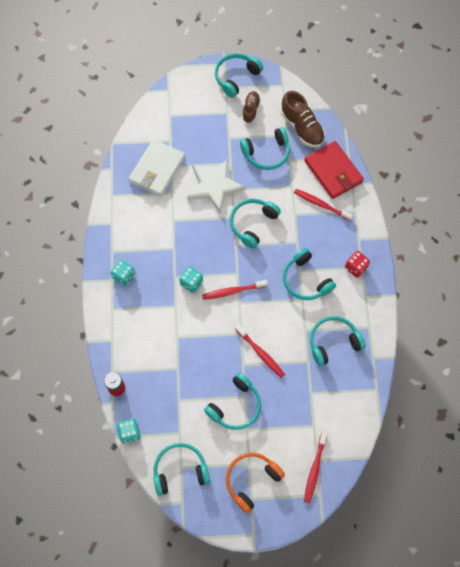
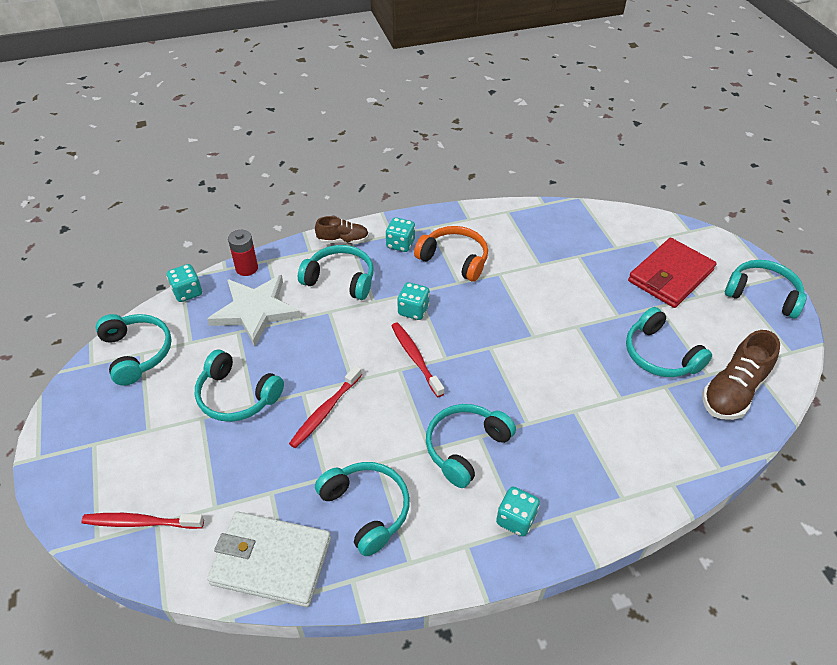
camera: 75 degrees right, 20 degrees down
white wallet [129,139,185,197] -> white wallet moved to [207,511,331,607]
white star [187,159,246,214] -> white star moved to [207,275,301,346]
orange headphones [226,453,285,513] -> orange headphones moved to [414,226,488,282]
turquoise headphones [230,199,281,249] -> turquoise headphones moved to [298,245,374,300]
brown shoe [242,91,261,123] -> brown shoe moved to [315,216,369,244]
red toothbrush [294,189,353,221] -> none
red wallet [304,141,364,199] -> red wallet moved to [628,238,717,308]
red dice [345,251,370,278] -> turquoise dice [496,487,540,536]

